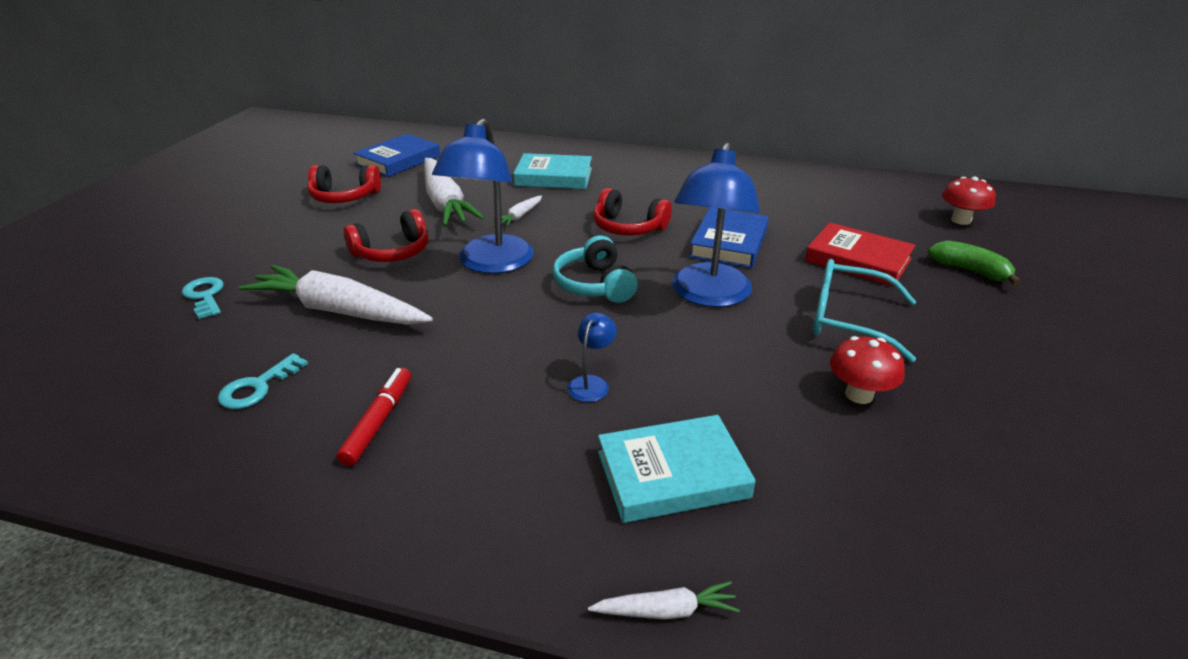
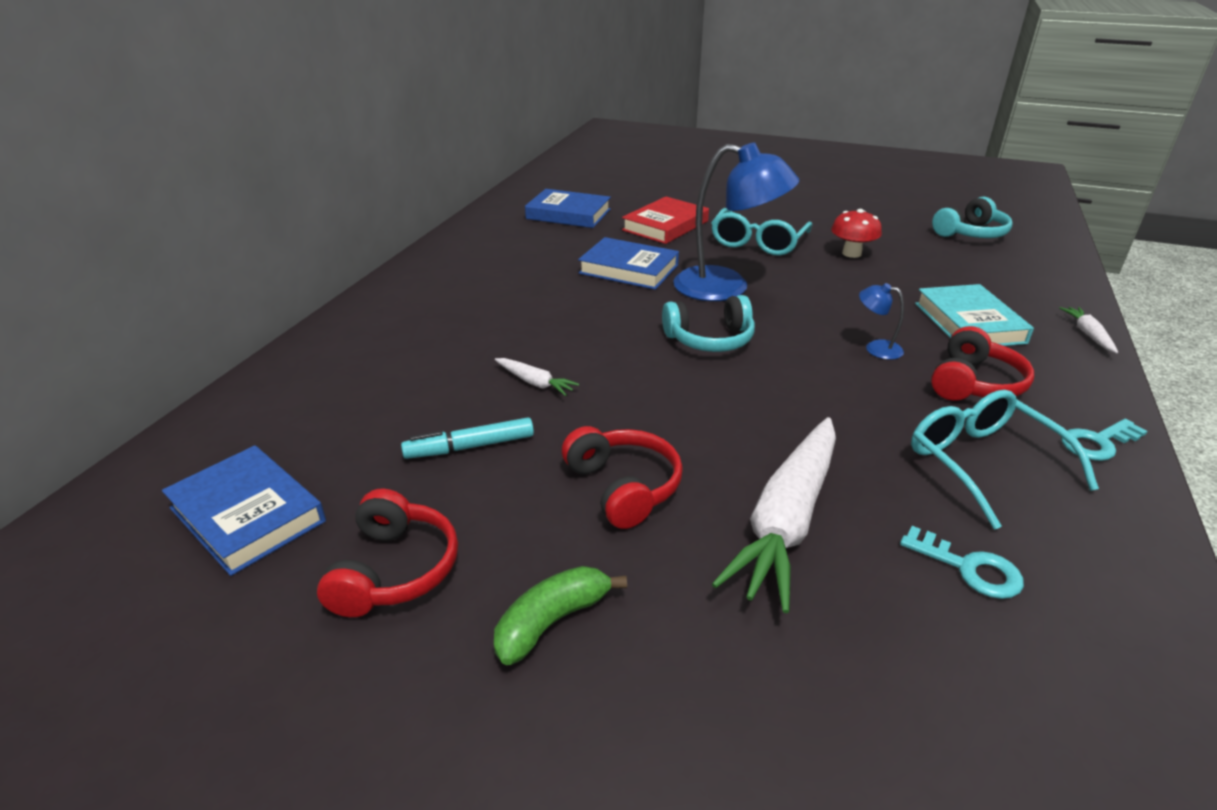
camera: 85 degrees left, 0 degrees up
turquoise key [182,277,224,319] -> turquoise key moved to [1061,419,1147,461]
red marker [337,368,411,466] -> turquoise glasses [911,390,1099,530]
white carrot [424,158,485,227] -> turquoise marker [401,417,534,459]
blue lamp [432,118,534,274] -> none
turquoise book [513,153,592,189] -> none
red headphones [593,188,672,236] -> red headphones moved to [931,326,1034,401]
green banana [928,240,1021,285] -> green banana moved to [494,566,627,665]
red mushroom [942,177,996,225] -> none
none -> blue book [525,189,611,228]
none -> turquoise headphones [932,197,1013,238]

